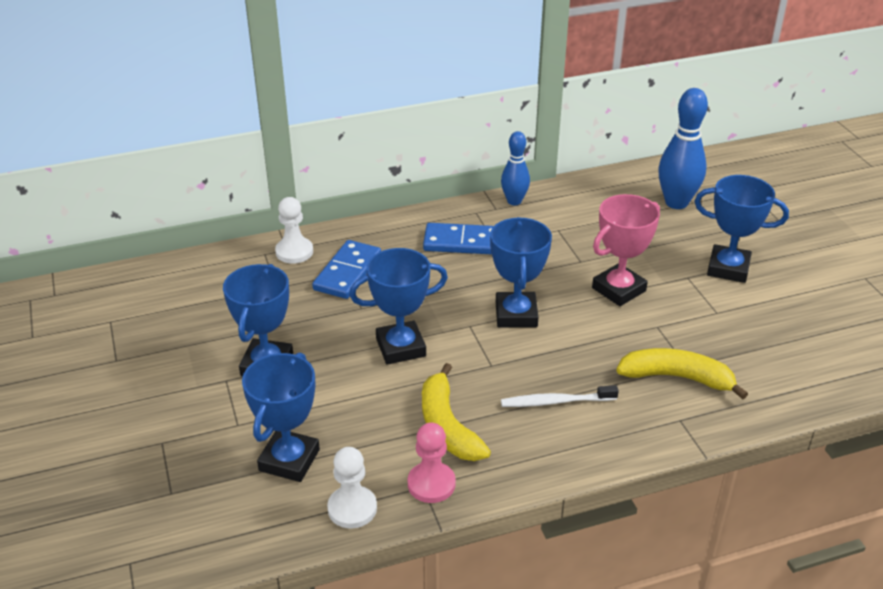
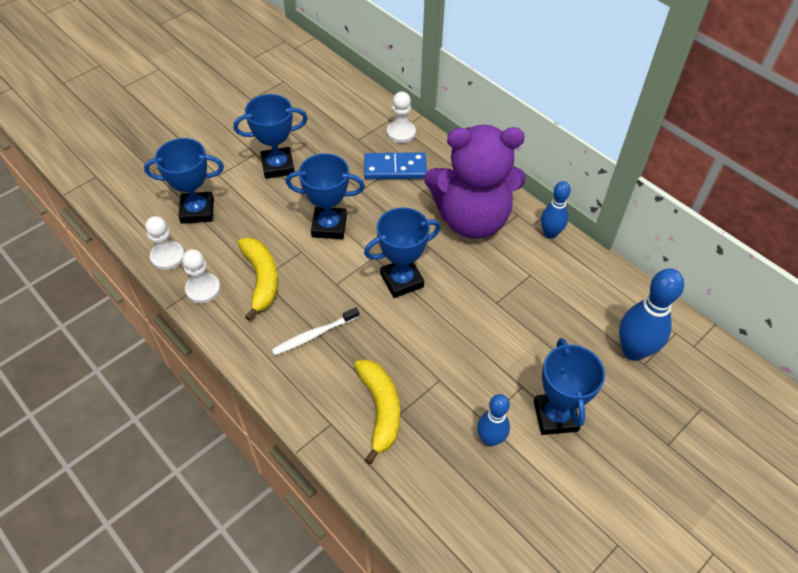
camera: 65 degrees right, 15 degrees up
blue trophy [349,248,448,365] -> blue trophy turned 45 degrees counterclockwise [286,153,365,239]
pink pawn [408,423,456,503] -> white pawn [182,249,221,304]
yellow banana [422,363,491,461] -> yellow banana turned 120 degrees clockwise [238,238,278,321]
blue domino [423,223,494,254] -> purple teddy bear [424,125,526,239]
white toothbrush [501,385,619,407] -> white toothbrush turned 90 degrees counterclockwise [272,307,359,355]
pink trophy [592,194,660,306] -> none
none -> blue bowling pin [477,394,510,446]

